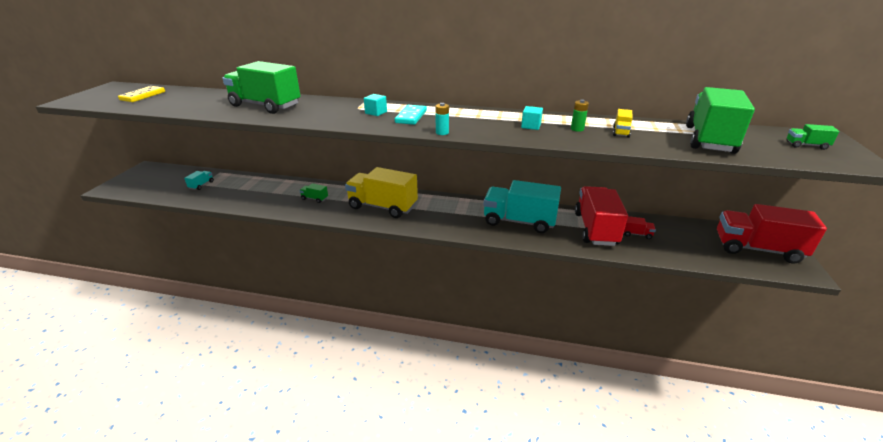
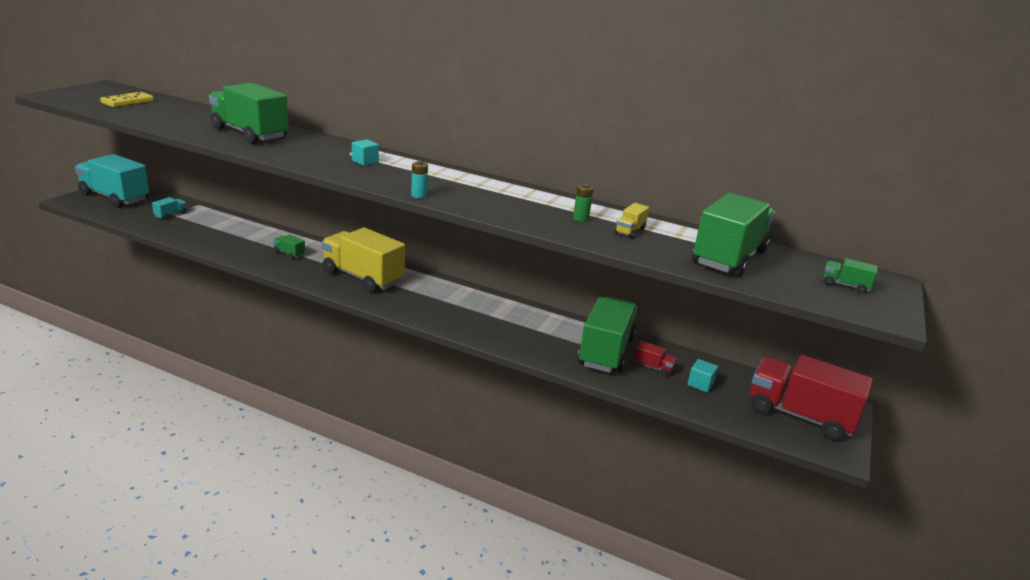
camera: 10 degrees right, 5 degrees down
turquoise domino [395,105,427,125] -> none
turquoise truck [483,180,561,233] -> turquoise truck moved to [75,154,149,208]
turquoise cube [521,106,543,130] -> turquoise cube moved to [687,359,718,392]
red truck [575,186,628,246] -> green truck [577,296,637,373]

